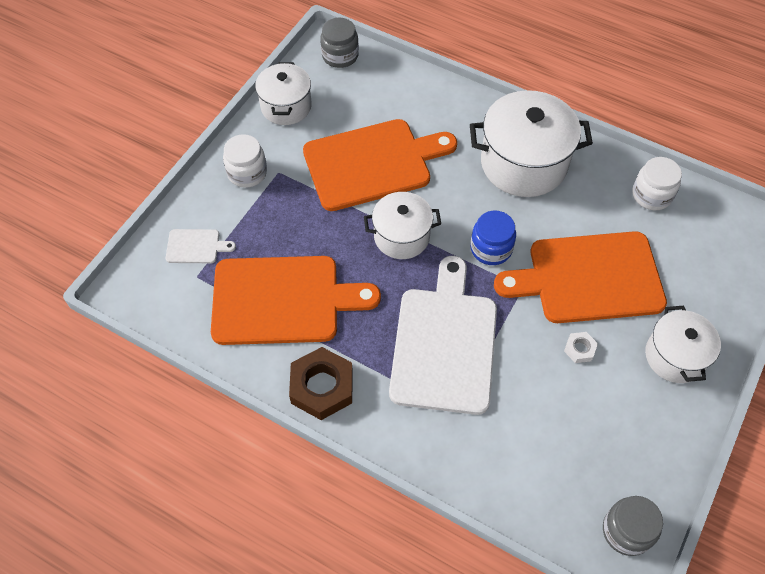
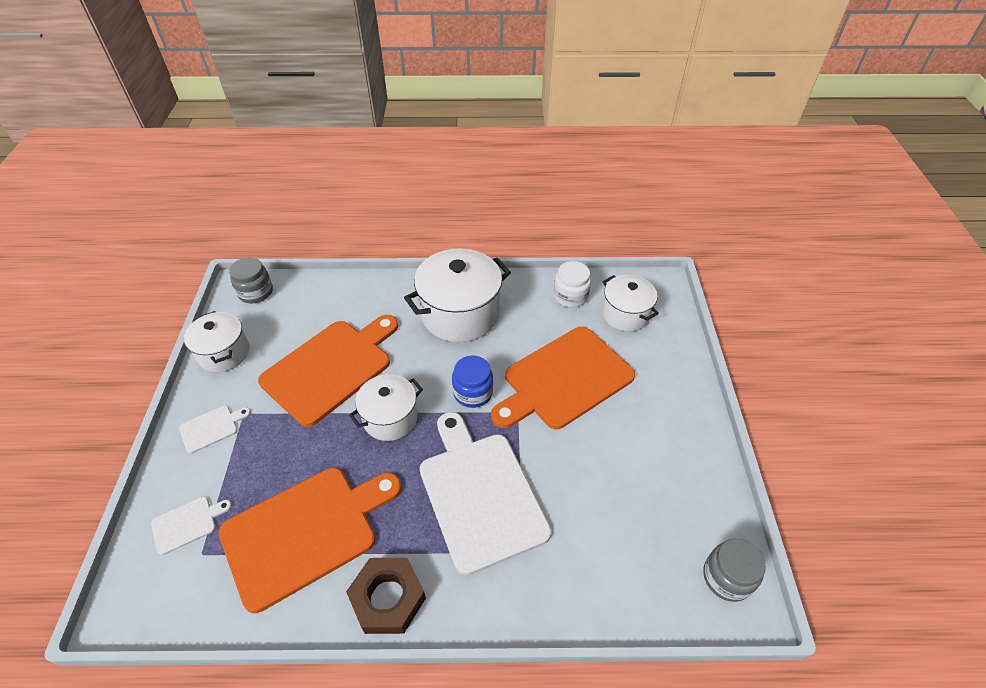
camera: 30 degrees left, 10 degrees down
white jar [223,134,267,188] -> white cutting board [179,405,251,454]
white nut [564,332,598,363] -> none
white pot [645,306,721,383] -> white pot moved to [602,275,659,331]

